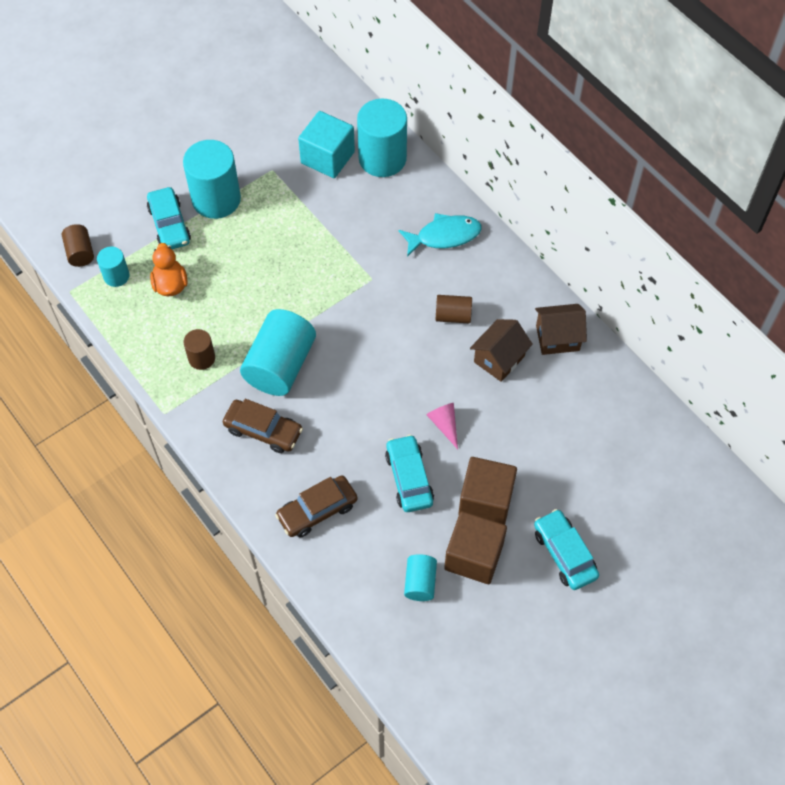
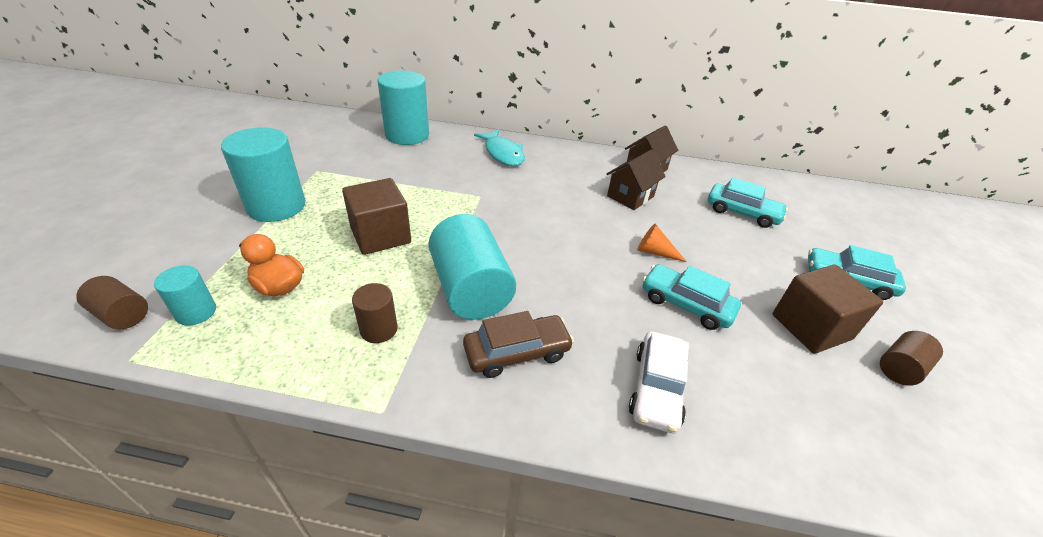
camera: 45 degrees left, 20 degrees down
turquoise car [147,187,191,249] -> turquoise car moved to [708,177,788,228]
brown car [275,475,357,538] -> white car [629,331,689,433]
turquoise cube [298,111,355,178] -> none
turquoise fish [399,213,482,257] -> turquoise fish turned 120 degrees clockwise [474,129,525,166]
turquoise cylinder [404,554,437,601] -> none
pink cone [426,403,458,449] -> orange cone [637,224,687,262]
brown cylinder [435,295,472,323] -> brown cylinder moved to [880,331,943,386]
brown cube [459,457,517,525] -> brown cube moved to [342,178,411,255]
brown house [470,319,533,382] -> brown house turned 45 degrees clockwise [607,149,666,210]

